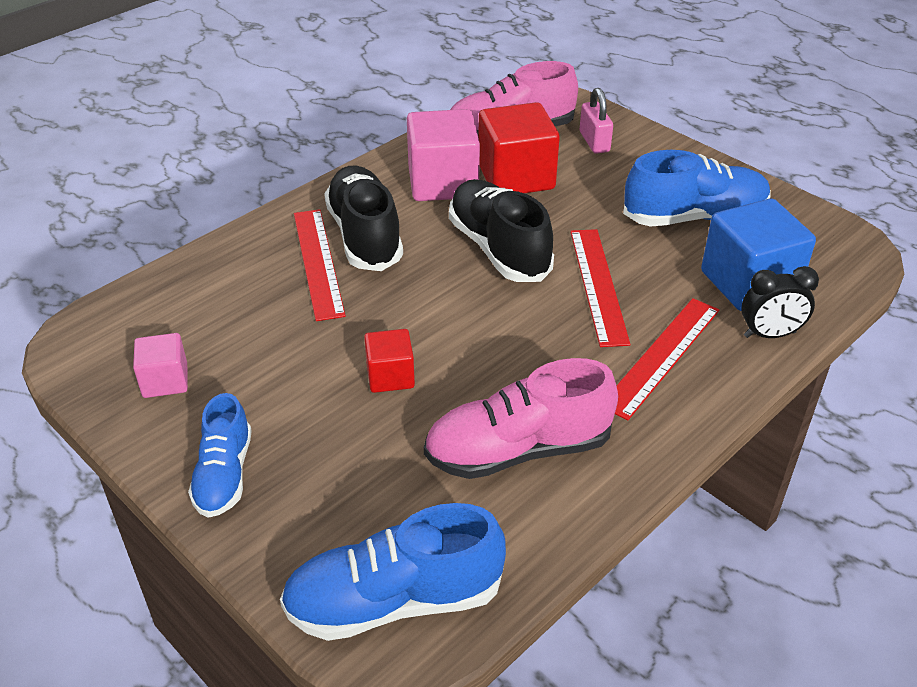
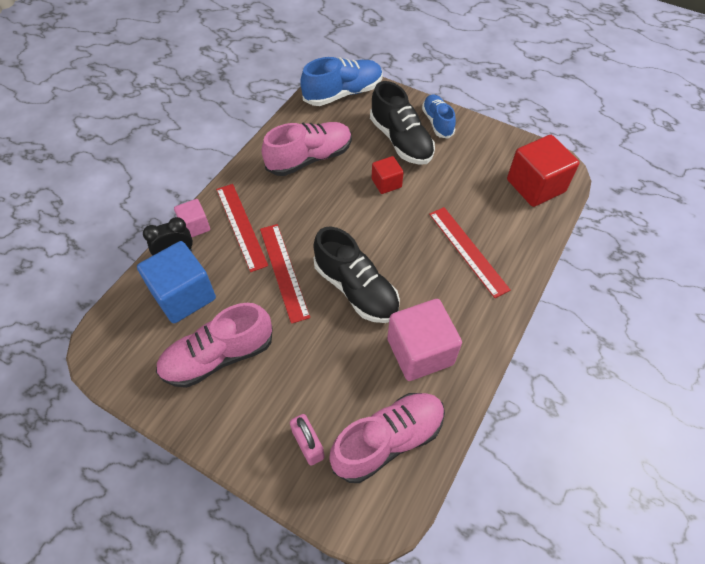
camera: 165 degrees right, 15 degrees up
pink cube [133,333,188,398] -> pink cube moved to [174,199,210,237]
black shoe [324,166,403,271] -> black shoe moved to [370,81,435,165]
red cube [478,102,560,193] -> red cube moved to [507,135,580,207]
red ruler [615,298,719,420] -> red ruler turned 45 degrees counterclockwise [216,184,268,272]
blue shoe [623,150,771,227] -> pink shoe [156,303,272,388]

